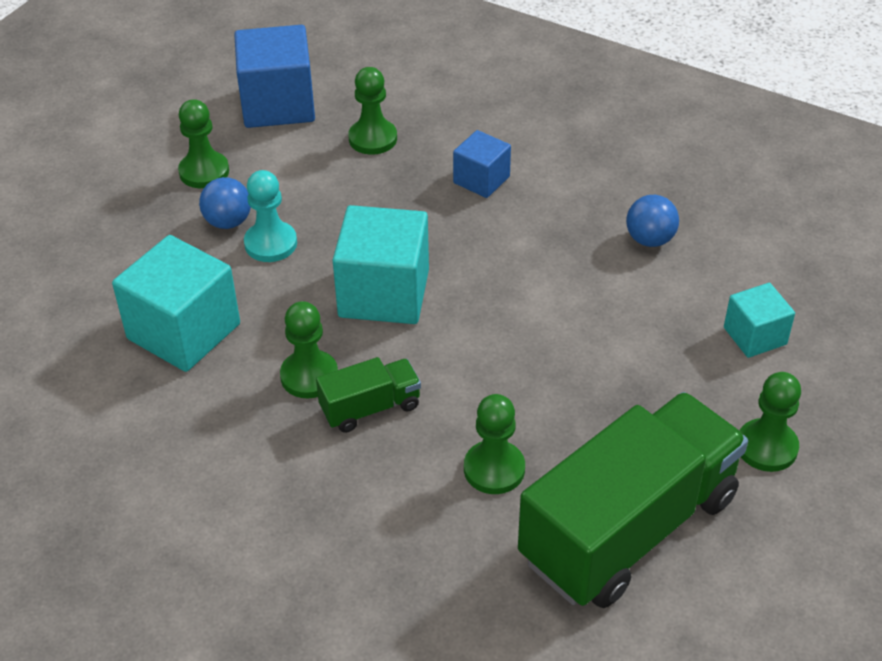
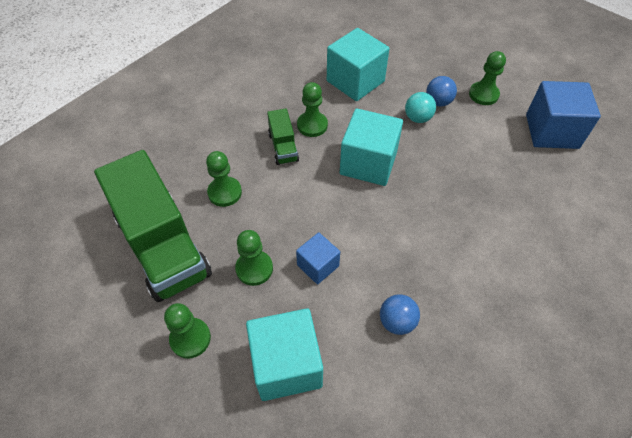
camera: 100 degrees right, 10 degrees up
turquoise pawn [244,170,297,262] -> turquoise ball [405,92,436,123]
green pawn [348,67,397,155] -> green pawn moved to [235,230,273,286]
blue cube [453,130,511,198] -> blue cube moved to [296,232,340,284]
turquoise cube [724,283,795,358] -> turquoise cube [246,308,323,401], size x1.77

